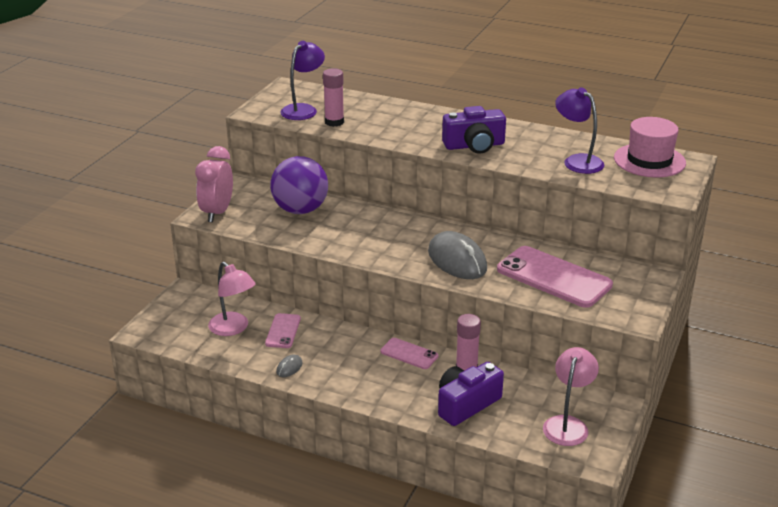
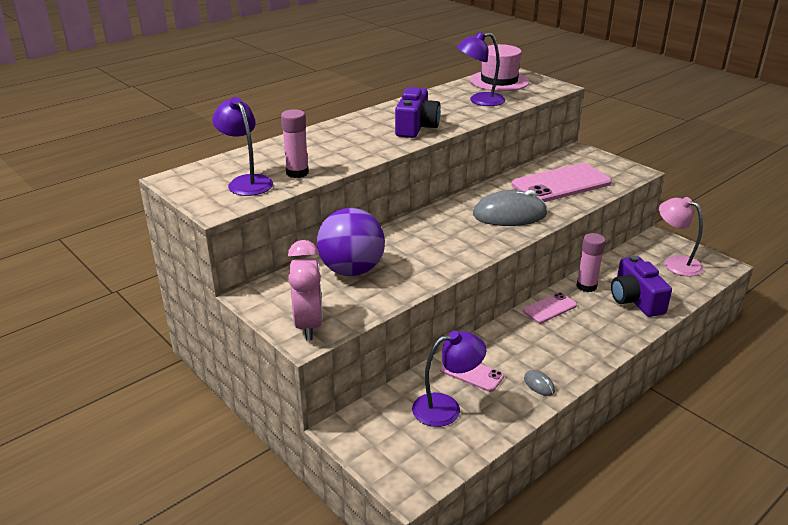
camera: 65 degrees left, 0 degrees up
pink clock [195,146,233,222] -> pink clock turned 135 degrees counterclockwise [288,240,323,340]
pink lamp [208,262,255,336] -> purple lamp [412,331,486,427]

